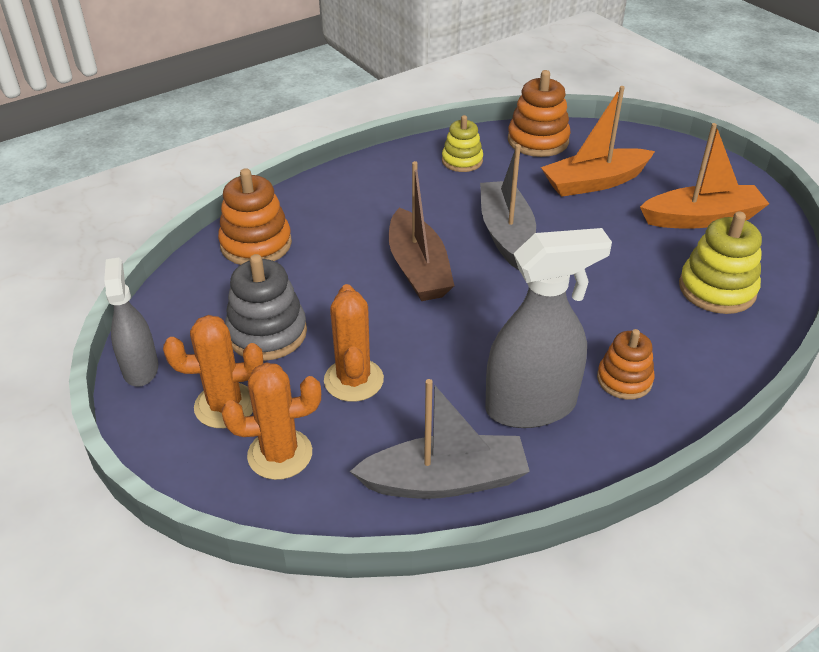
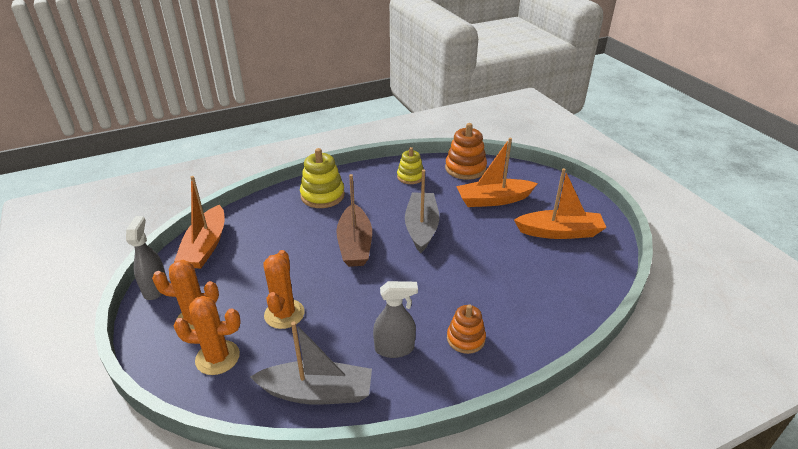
camera: 10 degrees right, 5 degrees down
orange stacking toy [218,168,292,265] -> none
grey stacking toy [225,254,307,361] -> none
grey spray bottle [485,228,612,428] -> grey spray bottle [373,281,418,358], size x0.61
yellow stacking toy [679,211,762,314] -> yellow stacking toy moved to [300,148,345,208]
none -> orange boat [174,176,224,269]

